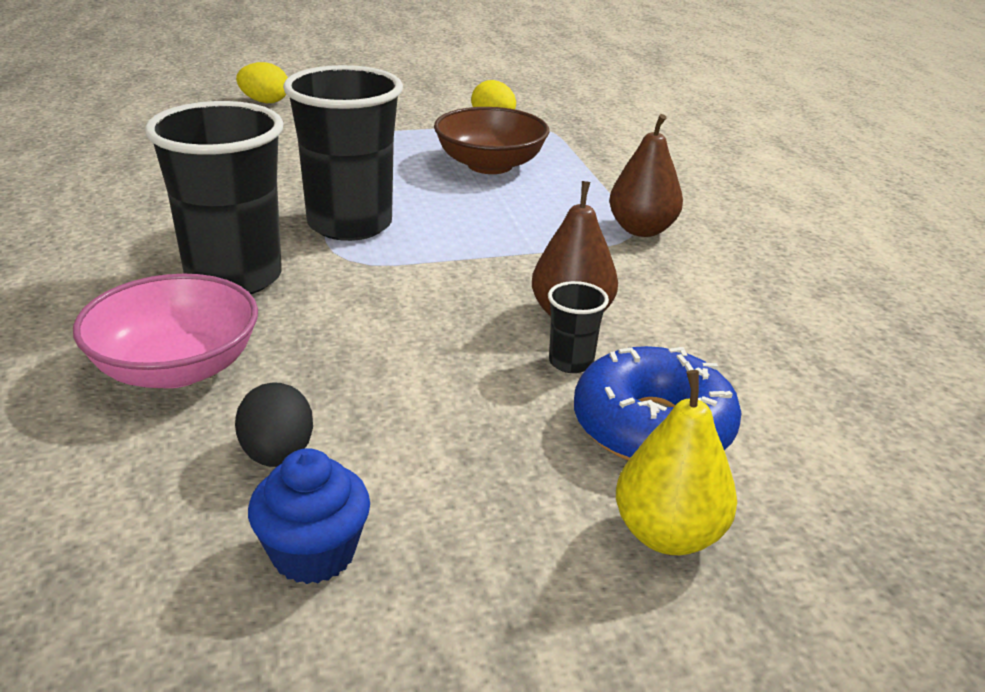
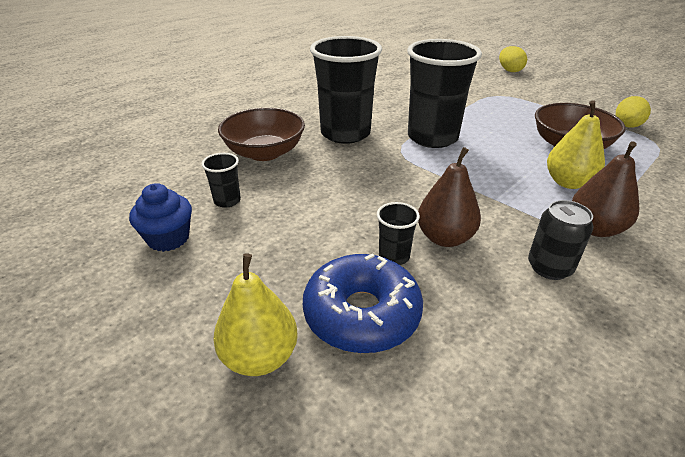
camera: 60 degrees right, 5 degrees up
pink bowl [73,274,258,388] -> brown bowl [218,108,305,161]
black egg [235,382,313,467] -> black cup [201,153,241,208]
none -> black can [528,200,593,280]
none -> yellow pear [547,100,605,189]

